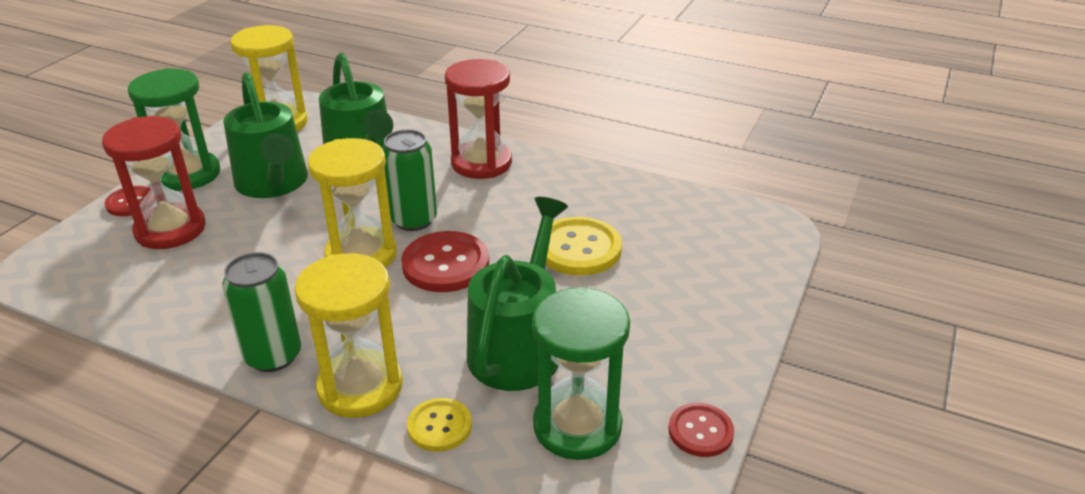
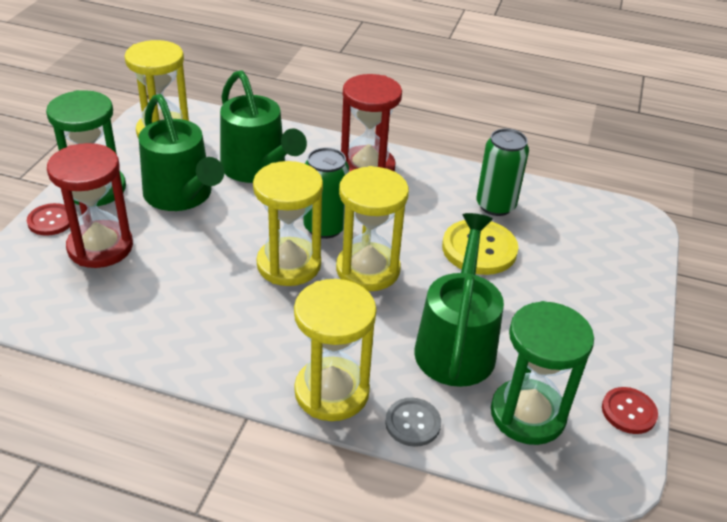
camera: 10 degrees left, 5 degrees up
green can [222,252,301,372] -> green can moved to [476,129,529,216]
red button [401,231,489,292] -> yellow hourglass [336,166,409,291]
yellow button [407,398,472,452] -> grey button [385,398,441,447]

